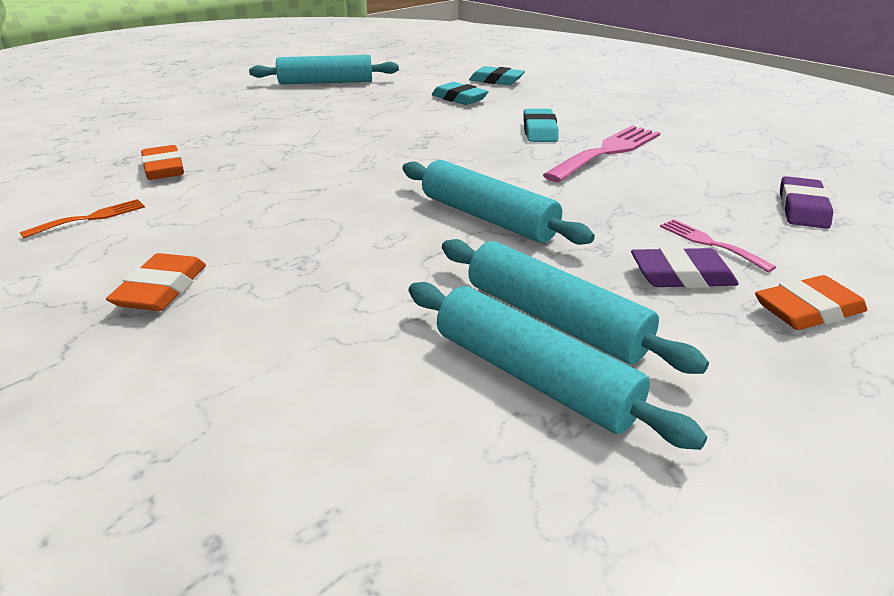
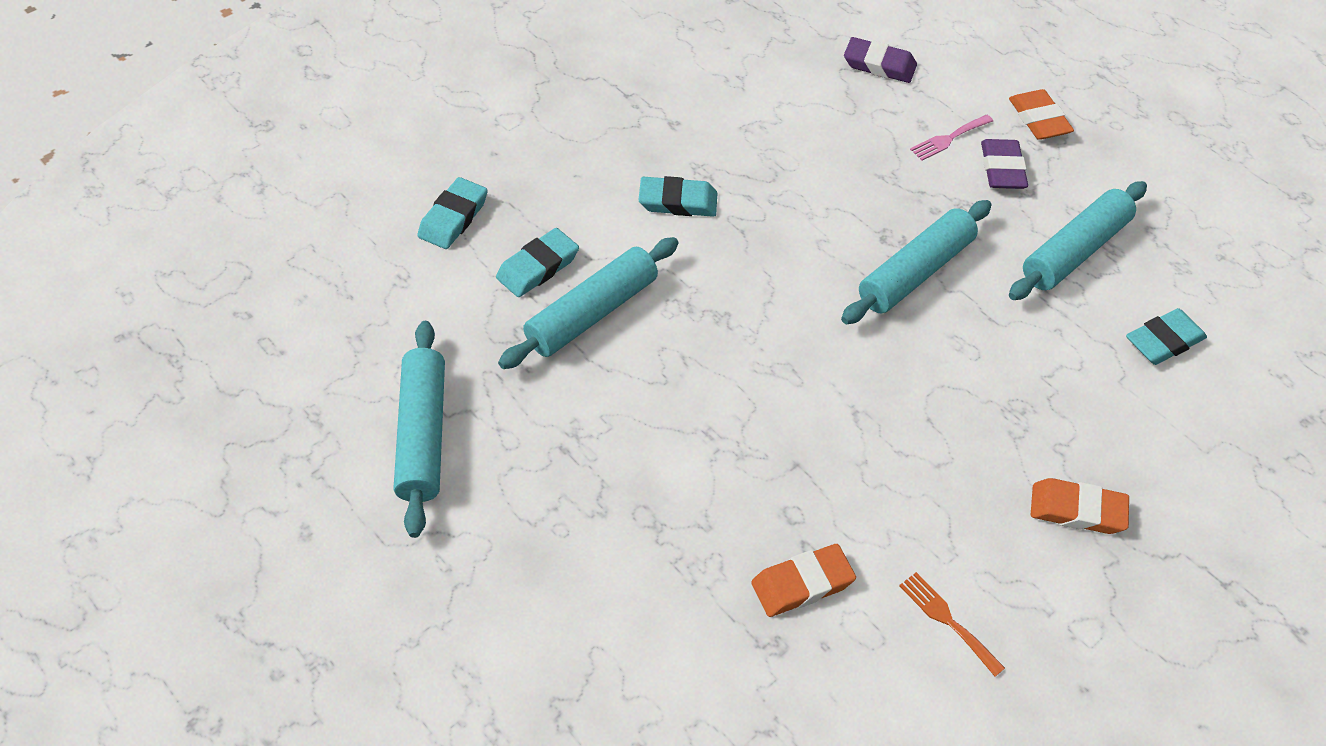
camera: 90 degrees left, 20 degrees up
turquoise rolling pin [409,282,707,450] -> turquoise rolling pin moved to [498,237,679,369]
pink fork [543,125,661,182] -> none
none -> turquoise eraser [1126,308,1207,365]

